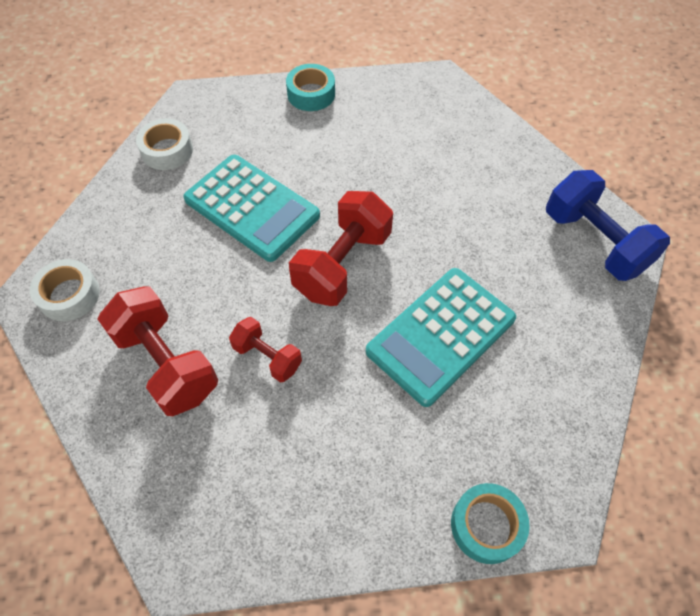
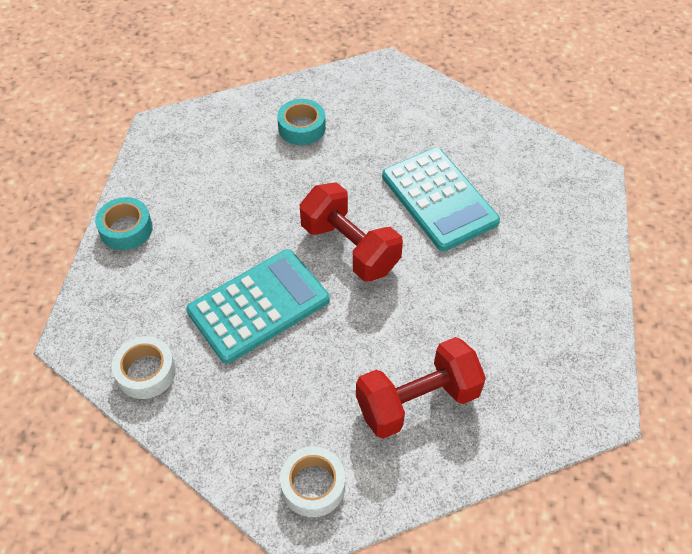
camera: 75 degrees left, 5 degrees down
red dumbbell [229,317,302,382] -> none
turquoise tape [451,483,530,564] -> turquoise tape moved to [277,99,326,145]
blue dumbbell [546,170,670,281] -> none

